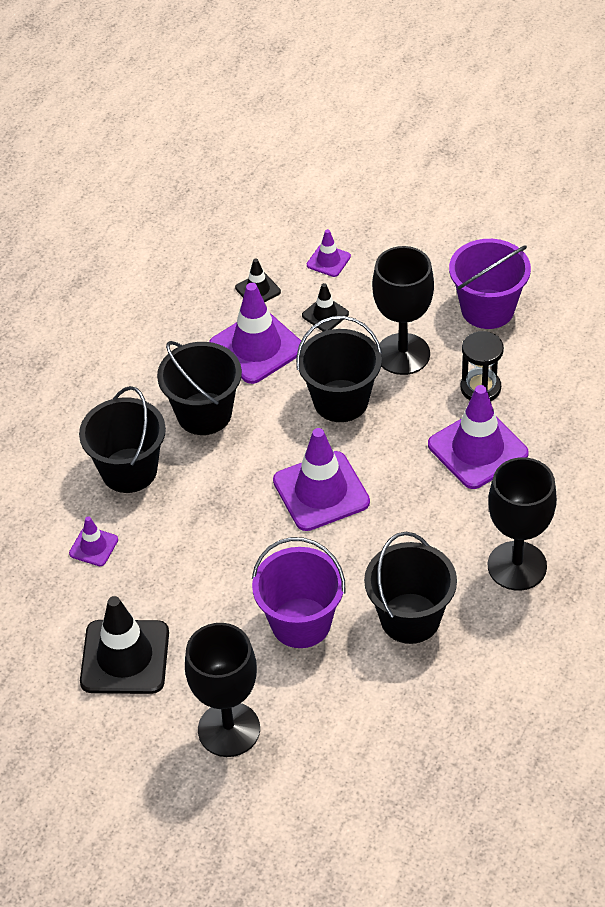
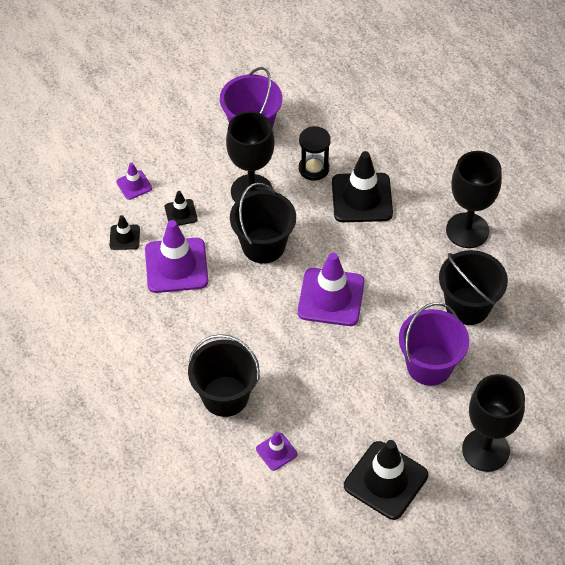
camera: 60 degrees left, 5 degrees up
black bucket [157,341,242,435] -> none
purple traffic cone [428,385,529,489] -> black traffic cone [332,151,393,222]

